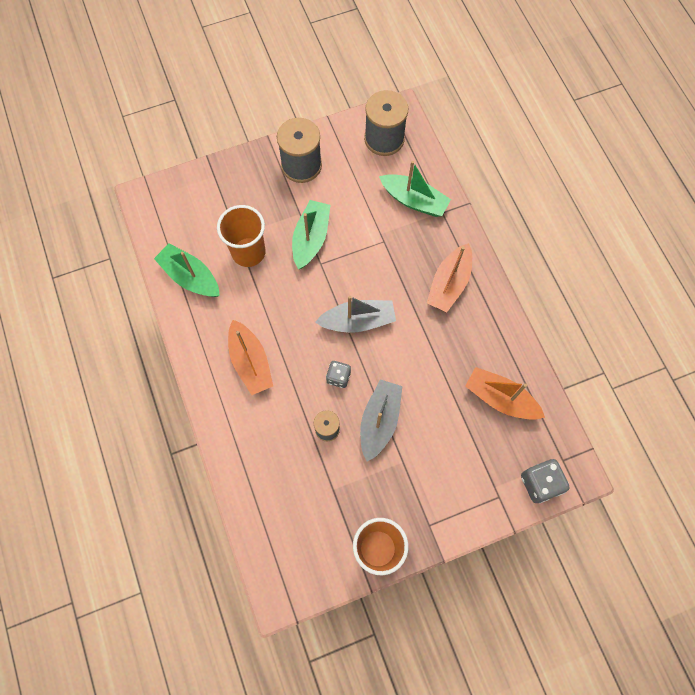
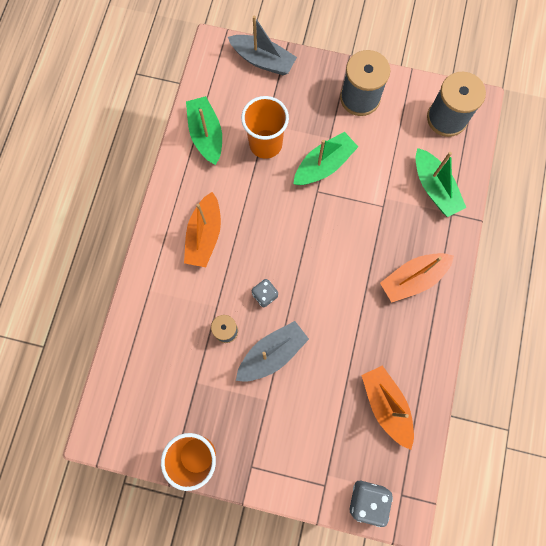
camera: 35 degrees right, 5 degrees up
grey boat [315,296,396,333] -> grey boat moved to [228,15,297,75]

